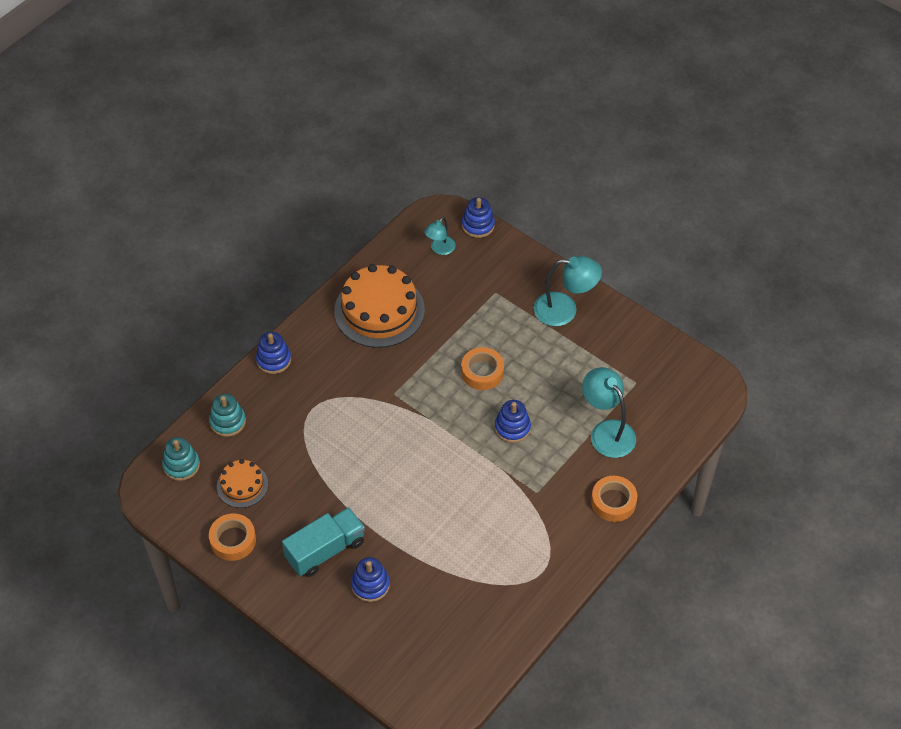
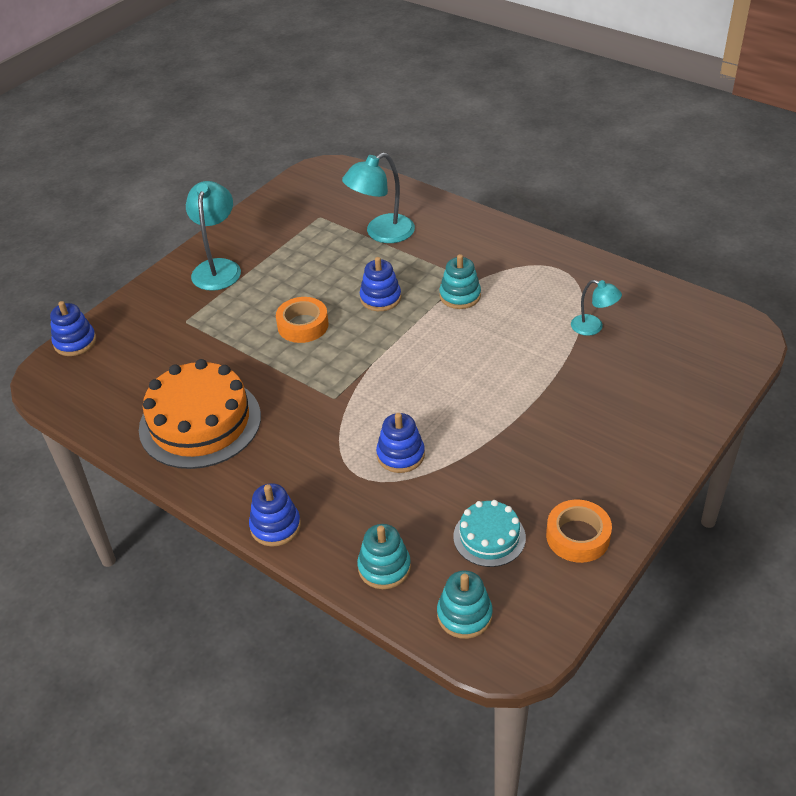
camera: 90 degrees left, 10 degrees down
orange cake [217,459,268,508] -> turquoise cake [453,500,526,567]
turquoise truck [282,507,365,577] -> none
blue stacking toy [351,557,390,602] -> blue stacking toy moved to [376,413,425,473]
turquoise lamp [424,217,456,255] -> turquoise lamp moved to [571,280,622,336]
orange tape [591,476,637,522] -> none
none -> turquoise stacking toy [439,254,481,309]

